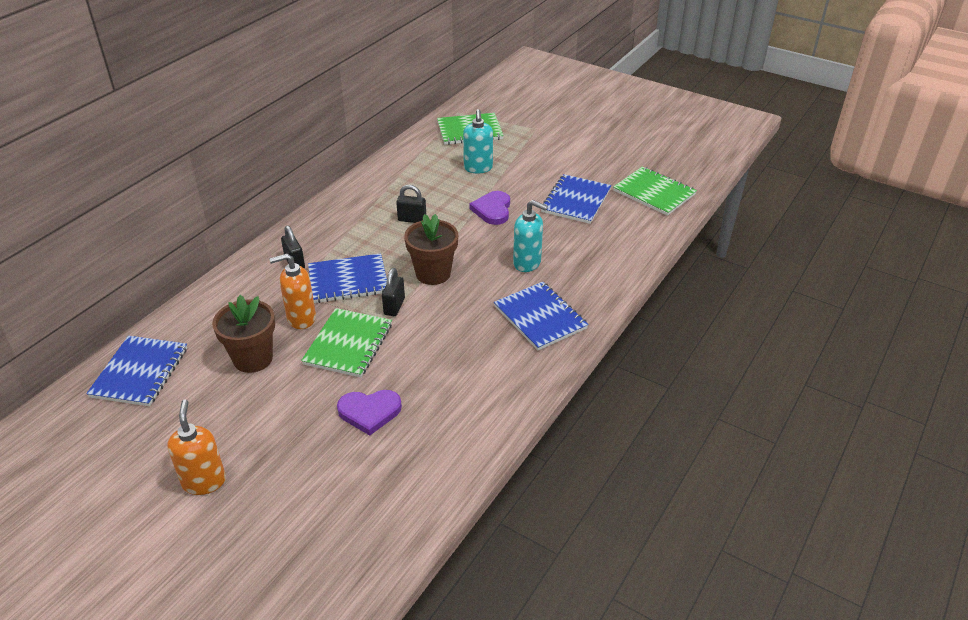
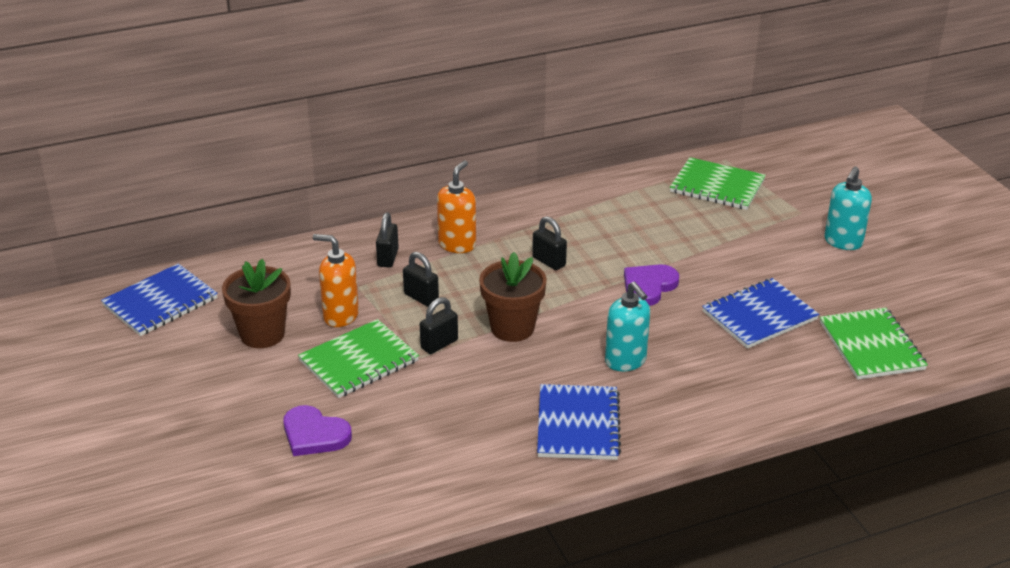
camera: 35 degrees right, 5 degrees down
orange soap dispenser [167,400,226,495] -> orange soap dispenser moved to [437,160,476,253]
blue notebook [308,253,387,303] -> black padlock [403,252,439,307]
turquoise soap dispenser [463,109,493,173] -> turquoise soap dispenser moved to [824,167,872,250]

